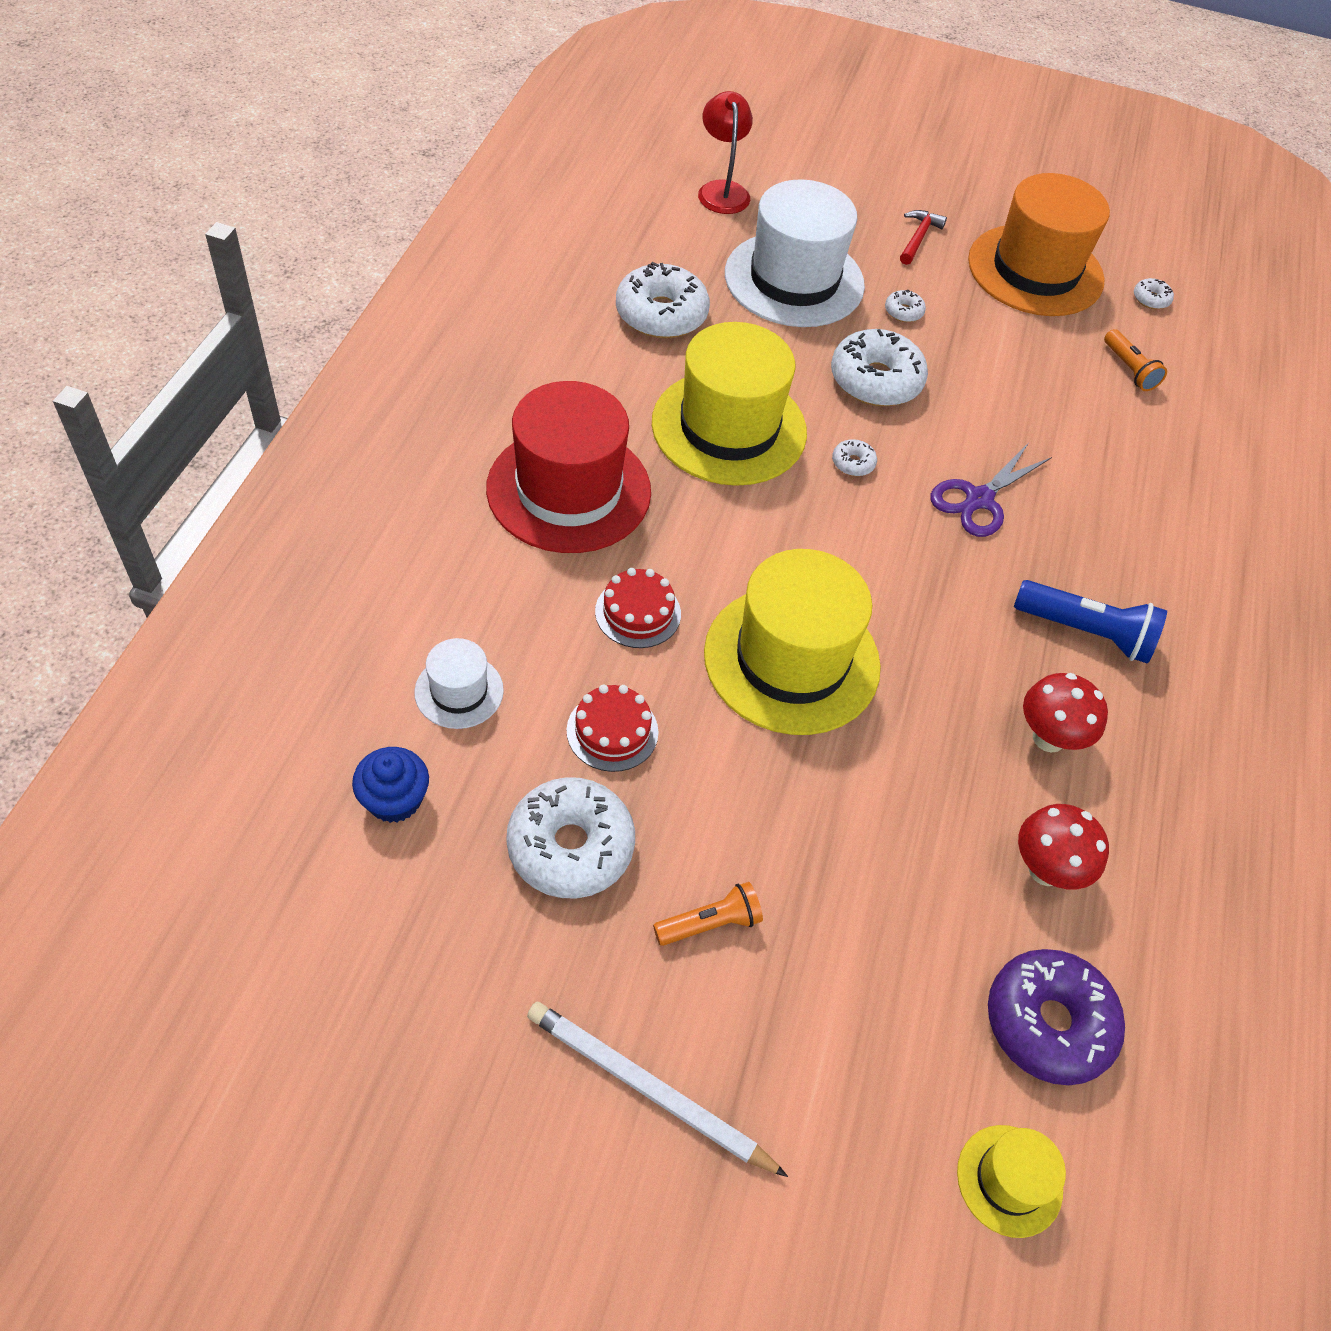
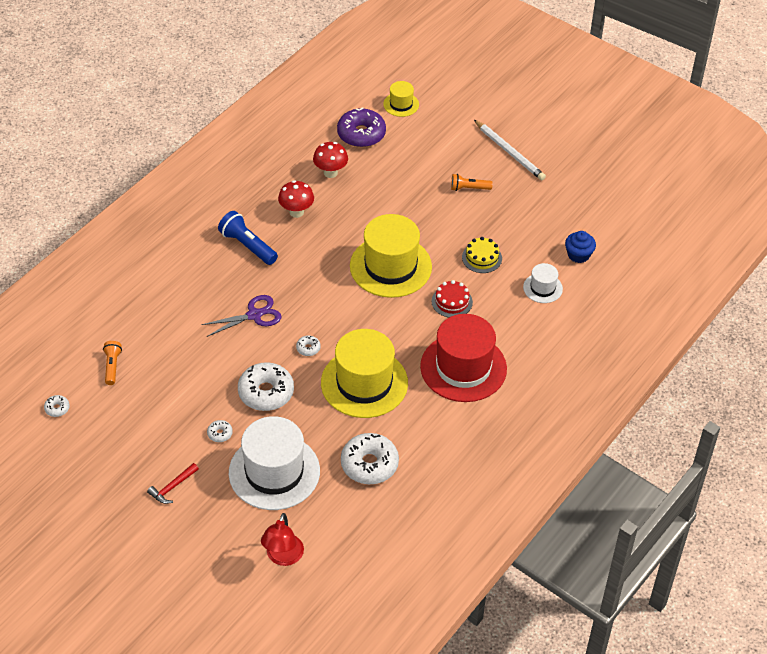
camera: 155 degrees left, 5 degrees down
white donut [506,777,635,899] -> none
red cake [567,684,659,772] -> yellow cake [462,237,502,273]
orange hat [968,173,1110,316] -> none

